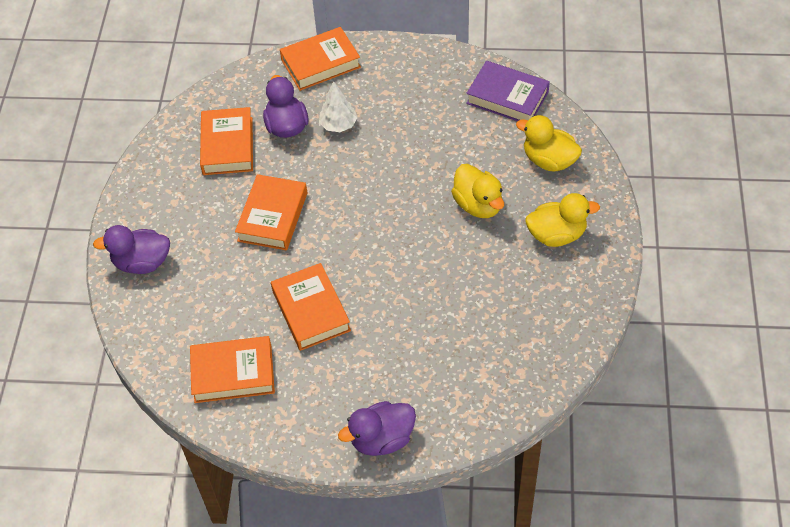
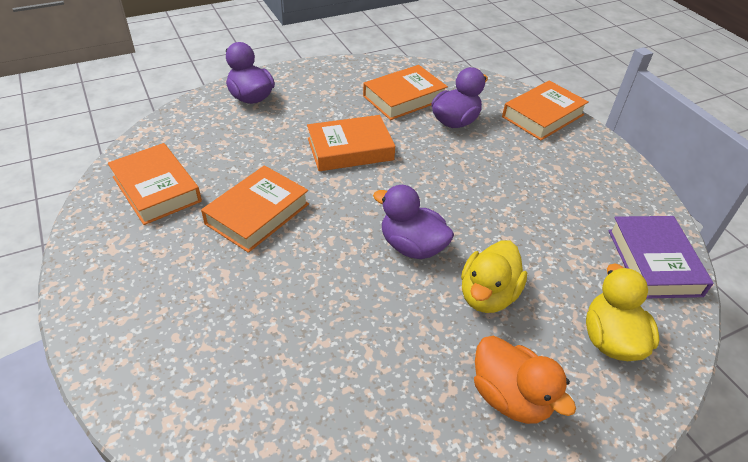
camera: 55 degrees right, 10 degrees down
orange book [280,27,361,91] -> orange book turned 75 degrees counterclockwise [502,80,588,141]
white tree [319,82,358,132] -> none
purple duck [338,401,416,456] -> purple duck moved to [373,185,454,259]
yellow duck [525,193,600,247] -> orange duck [474,336,576,424]

